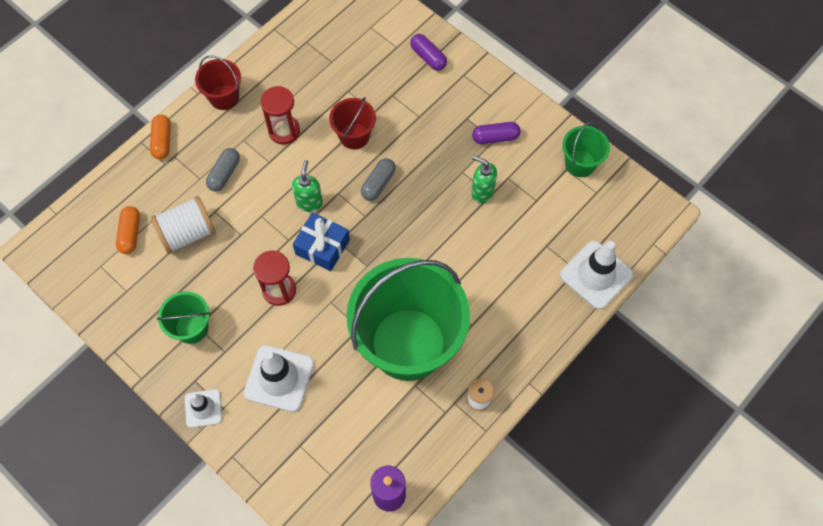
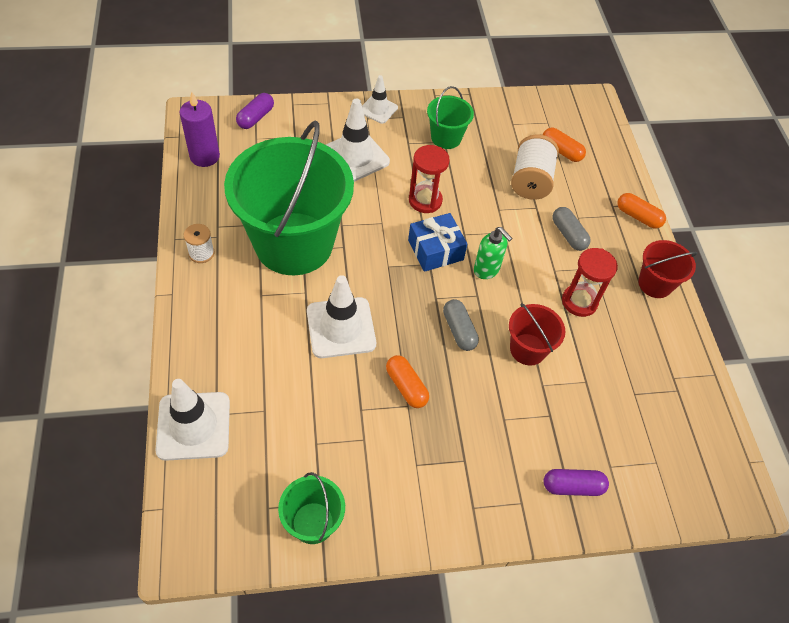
camera: 125 degrees right, 10 degrees down
green soap dispenser [471,155,497,203] -> none
purple capsule [472,122,521,144] -> purple capsule moved to [236,93,274,129]
none -> white traffic cone [307,275,376,358]
none -> orange capsule [386,355,429,408]

